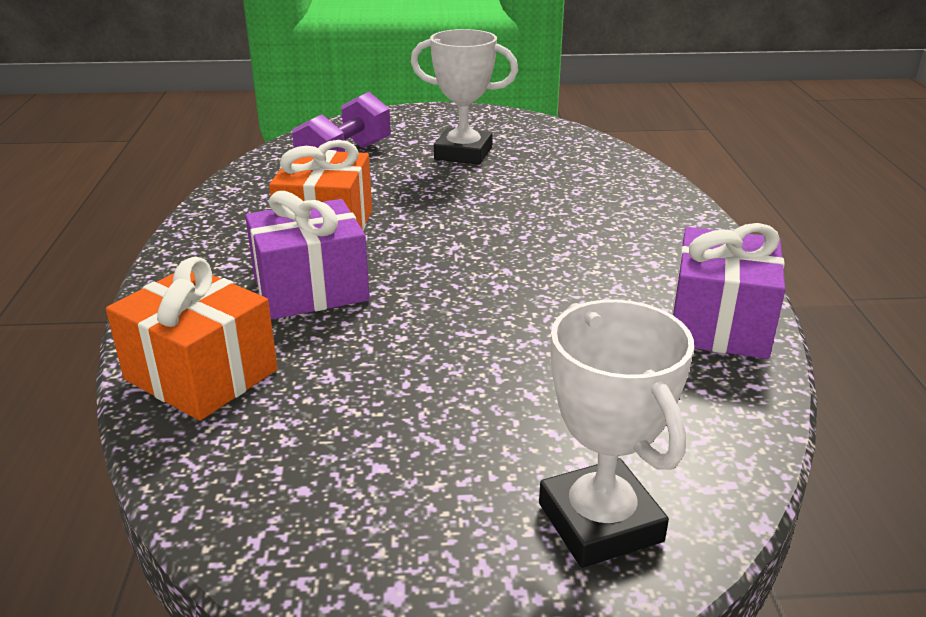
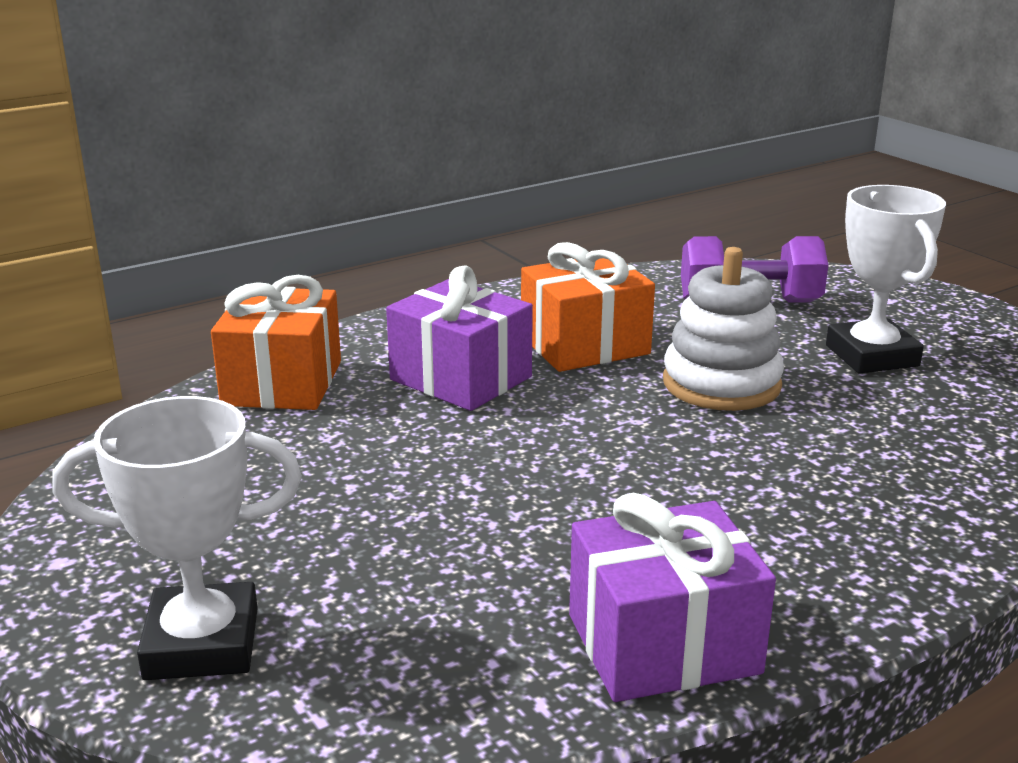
camera: 60 degrees right, 5 degrees down
white trophy [539,300,694,568] -> white trophy turned 45 degrees clockwise [52,396,302,680]
none -> white stacking toy [663,247,784,411]

